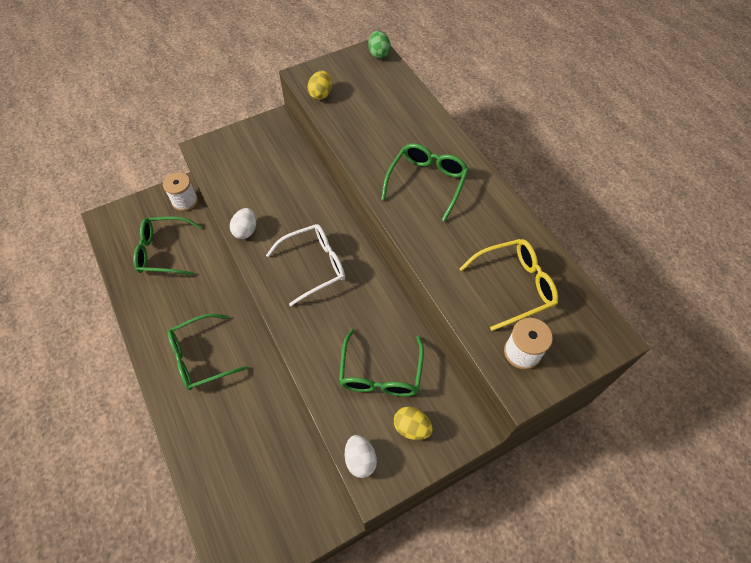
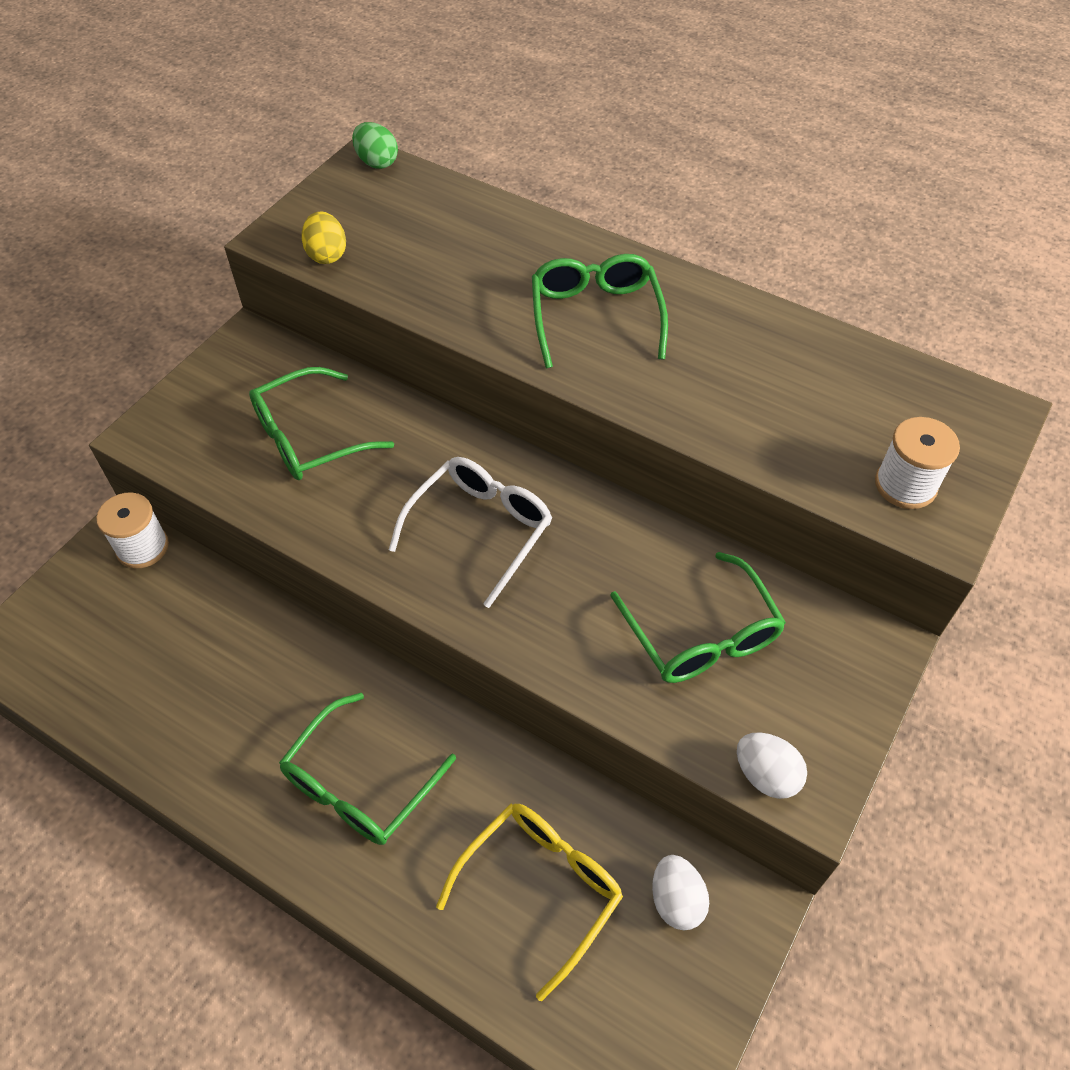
camera: 30 degrees left, 5 degrees down
green glasses [133,216,202,275] -> green glasses moved to [249,367,394,480]
white egg [230,208,256,239] -> white egg moved to [652,855,709,930]
yellow egg [394,407,433,440] -> none
yellow glasses [459,239,558,331] -> yellow glasses moved to [436,804,623,1001]

